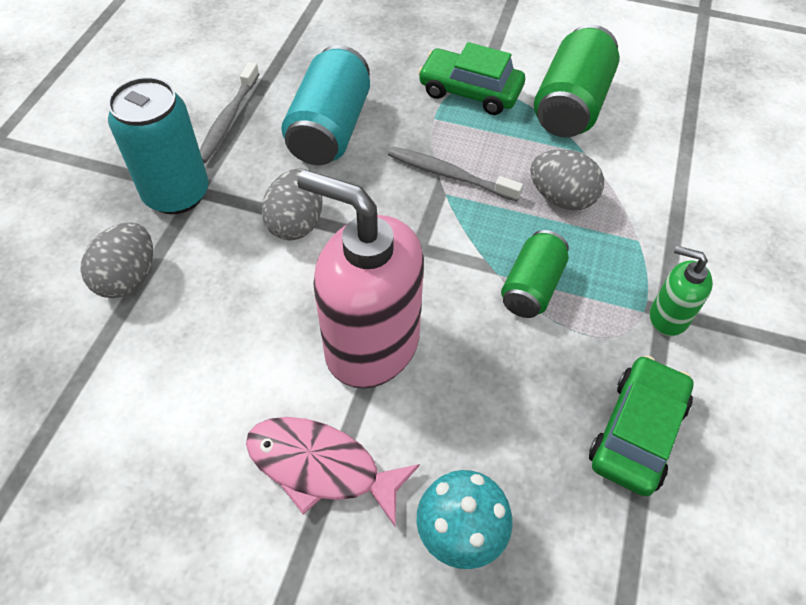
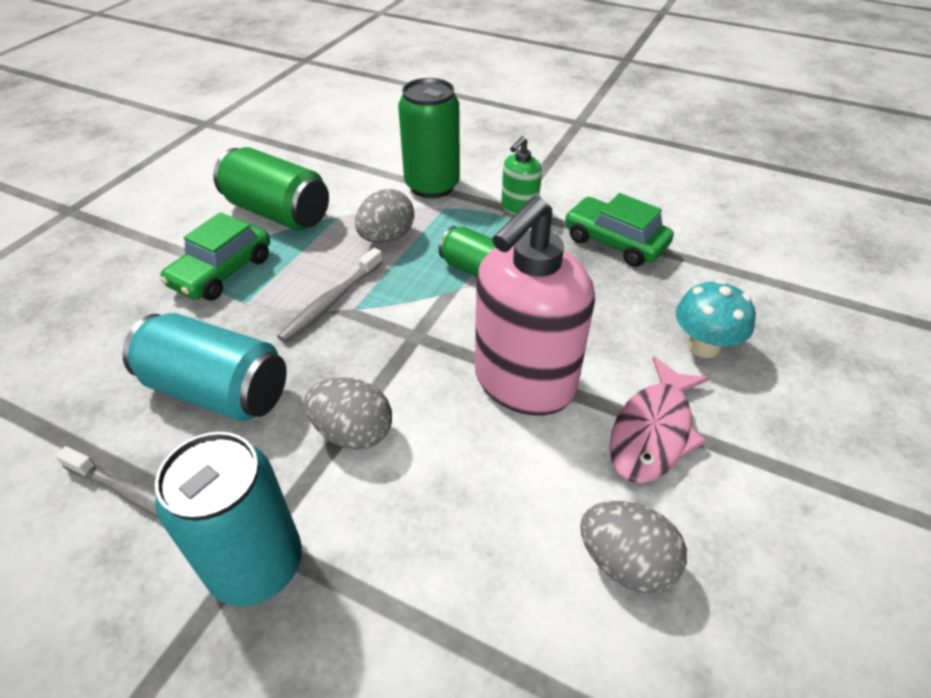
camera: 80 degrees left, 10 degrees down
grey egg [80,222,153,298] -> grey egg moved to [580,501,687,593]
none -> green can [398,78,460,198]

